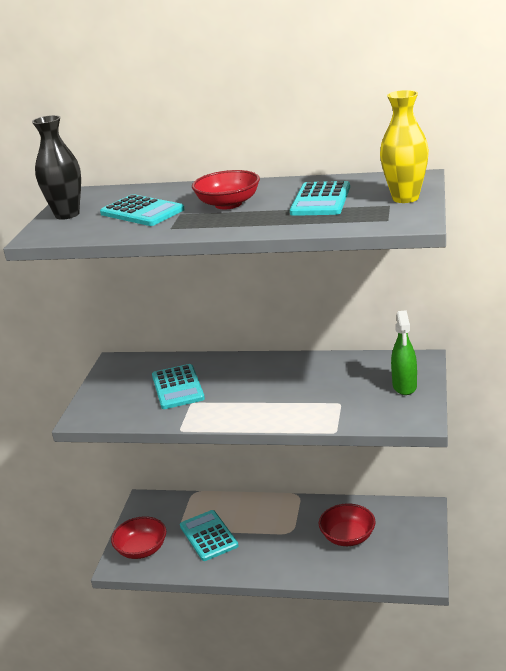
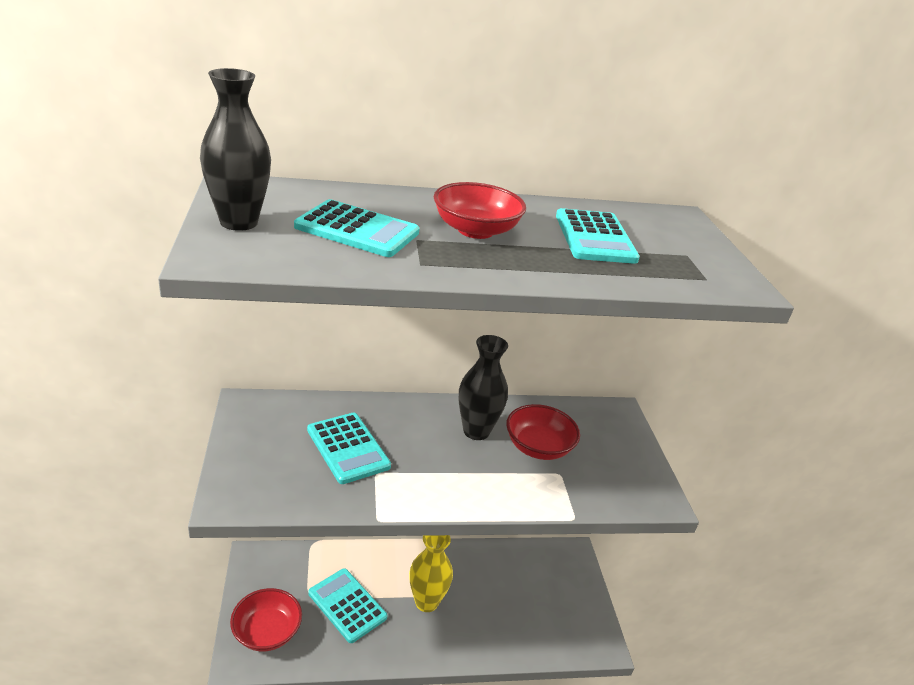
camera: 25 degrees left, 5 degrees up
red bowl [319,503,376,546] -> red bowl moved to [506,404,580,460]
yellow vase [380,90,429,203] -> yellow vase moved to [409,535,453,612]
green spray bottle [391,310,417,395] -> none
none -> black vase [459,335,508,440]

